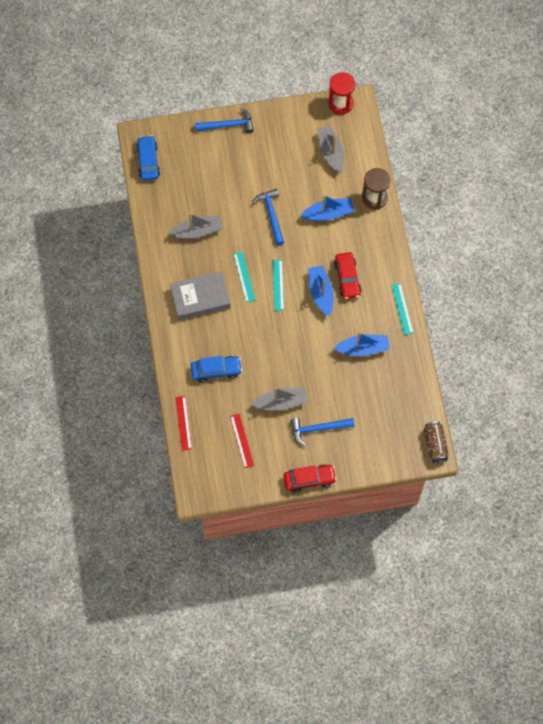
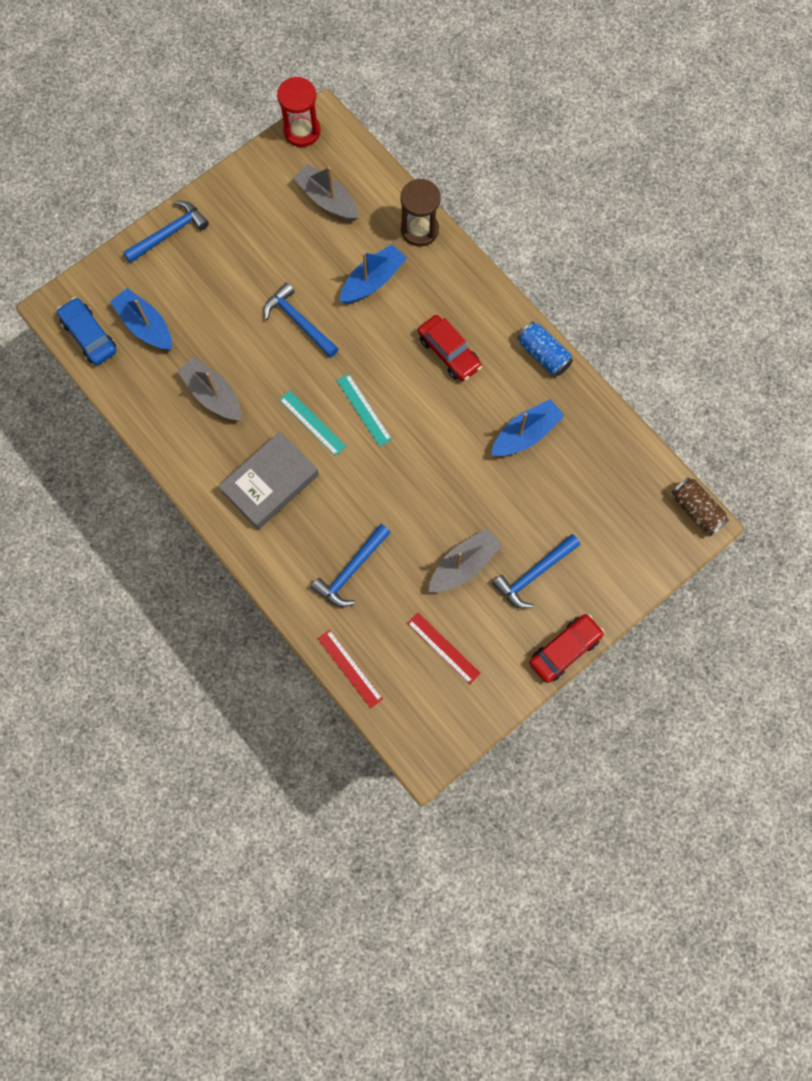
camera: 30 degrees left, 5 degrees up
grey boat [168,213,223,239] -> grey boat turned 90 degrees counterclockwise [177,357,241,420]
blue car [191,356,242,382] -> blue hammer [311,524,391,607]
blue boat [308,265,334,316] -> blue boat moved to [110,288,172,350]
turquoise ruler [391,283,414,335] -> blue can [517,322,573,376]

